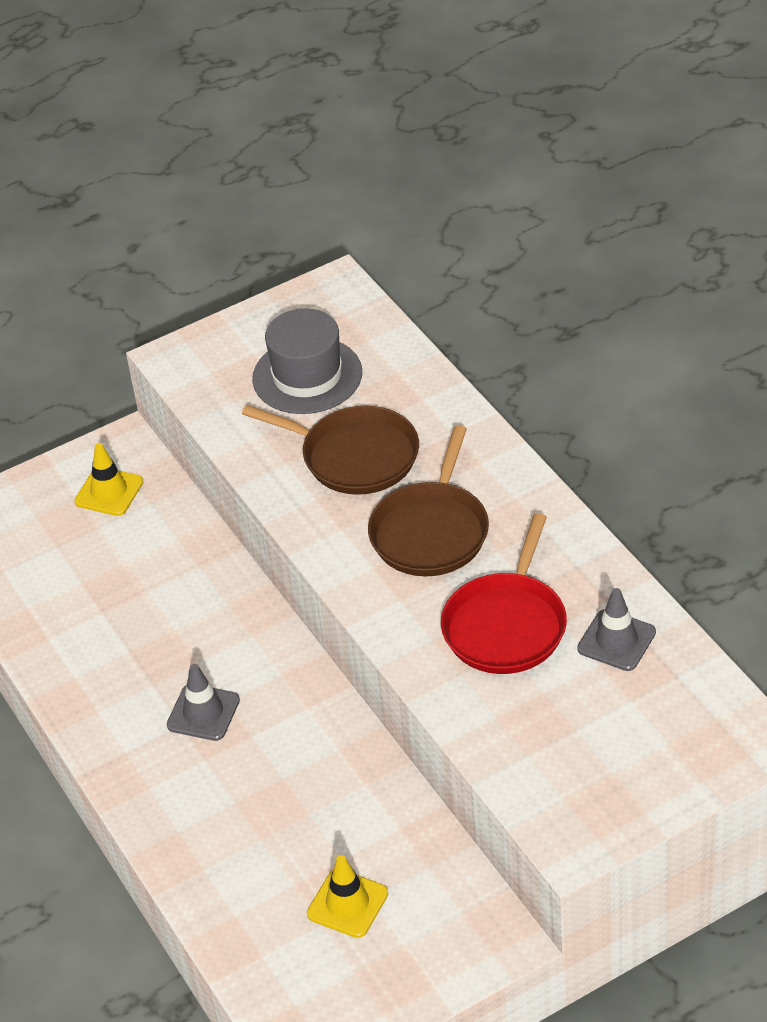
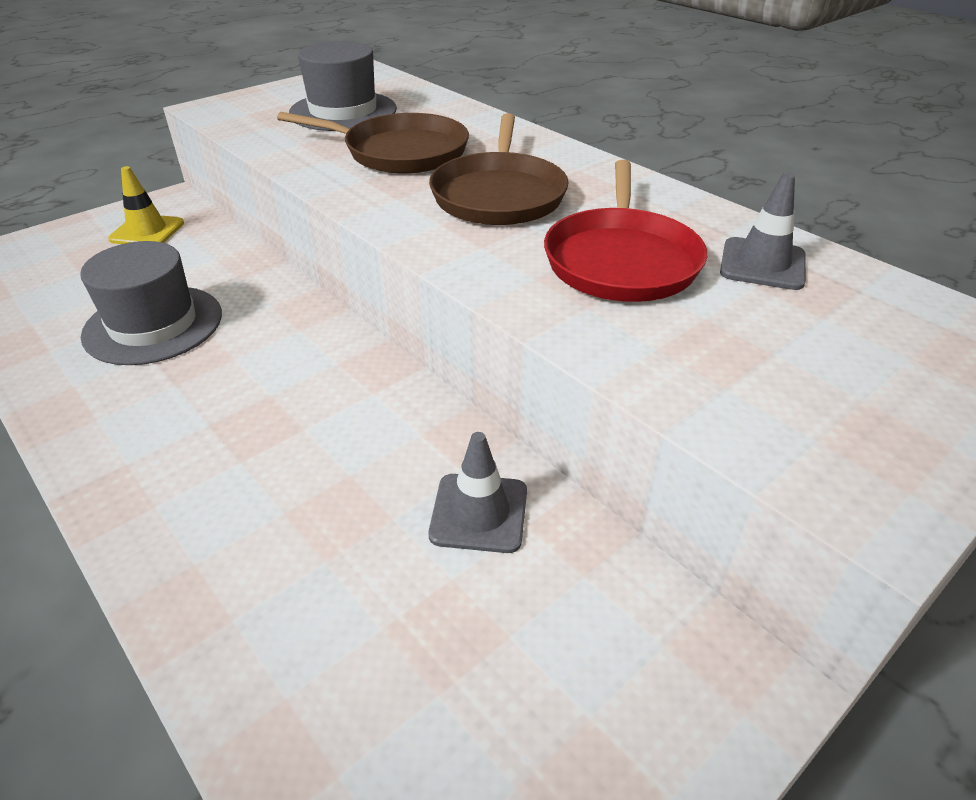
camera: 15 degrees left, 5 degrees down
grey traffic cone [167,664,240,741] -> grey traffic cone moved to [429,432,527,553]
yellow traffic cone [307,855,388,938] -> none
none -> grey hat [80,241,222,365]

